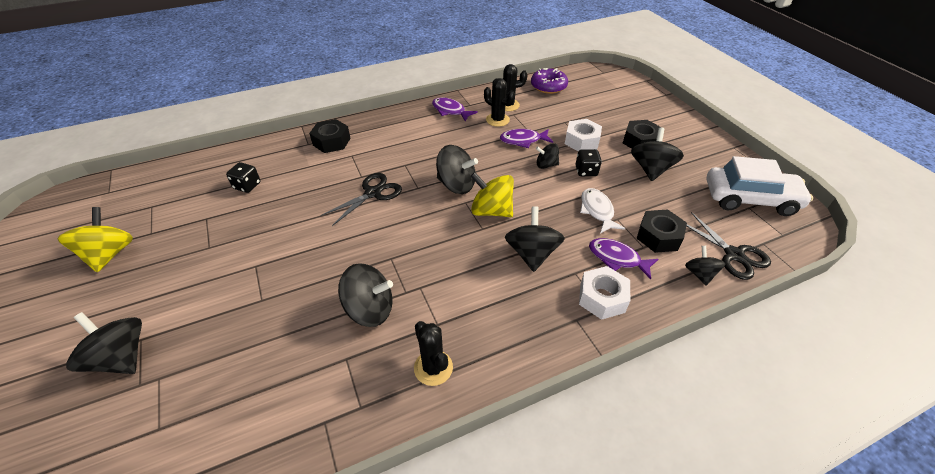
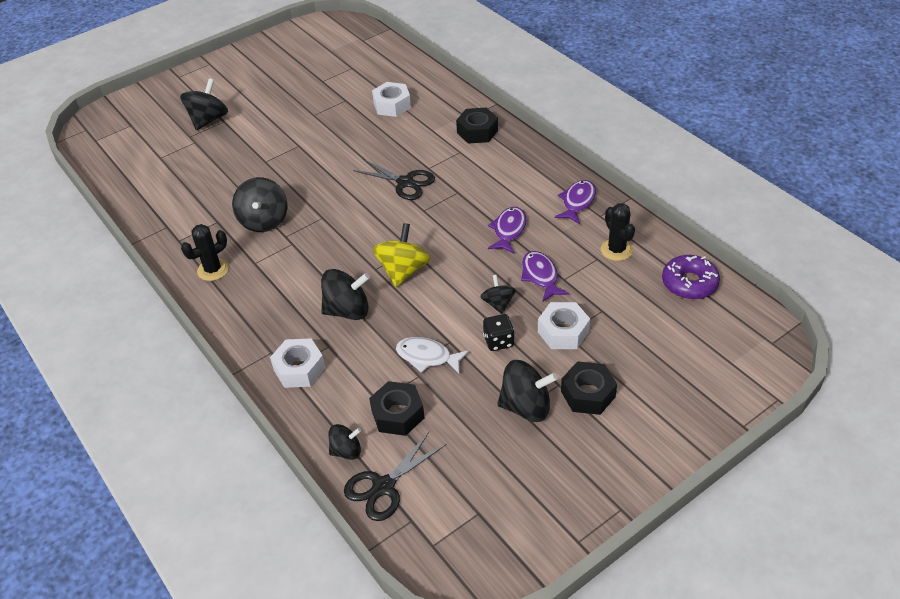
camera: 80 degrees right, 0 degrees up
yellow spinning top [57,207,133,272] -> none
black dice [226,162,260,193] -> white nut [372,82,411,117]
black spinning top [436,145,478,194] -> none
black cactus [484,78,515,127] -> none
white fish [580,188,625,233] -> white fish turned 135 degrees counterclockwise [396,337,469,374]
purple fish [589,238,659,279] -> purple fish moved to [488,207,527,253]
white car [706,156,813,216] -> none

